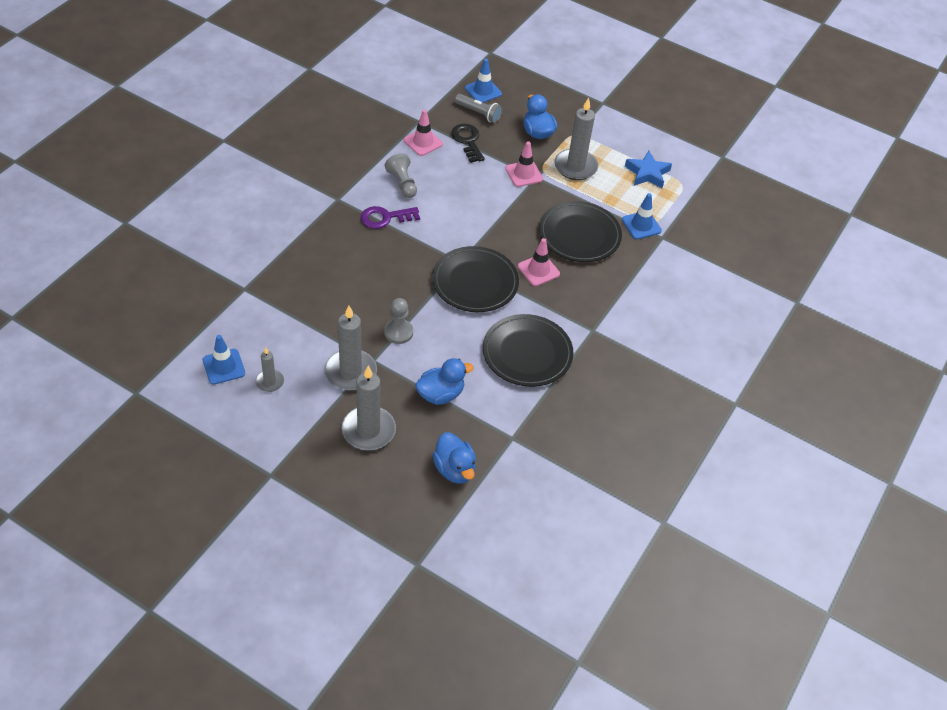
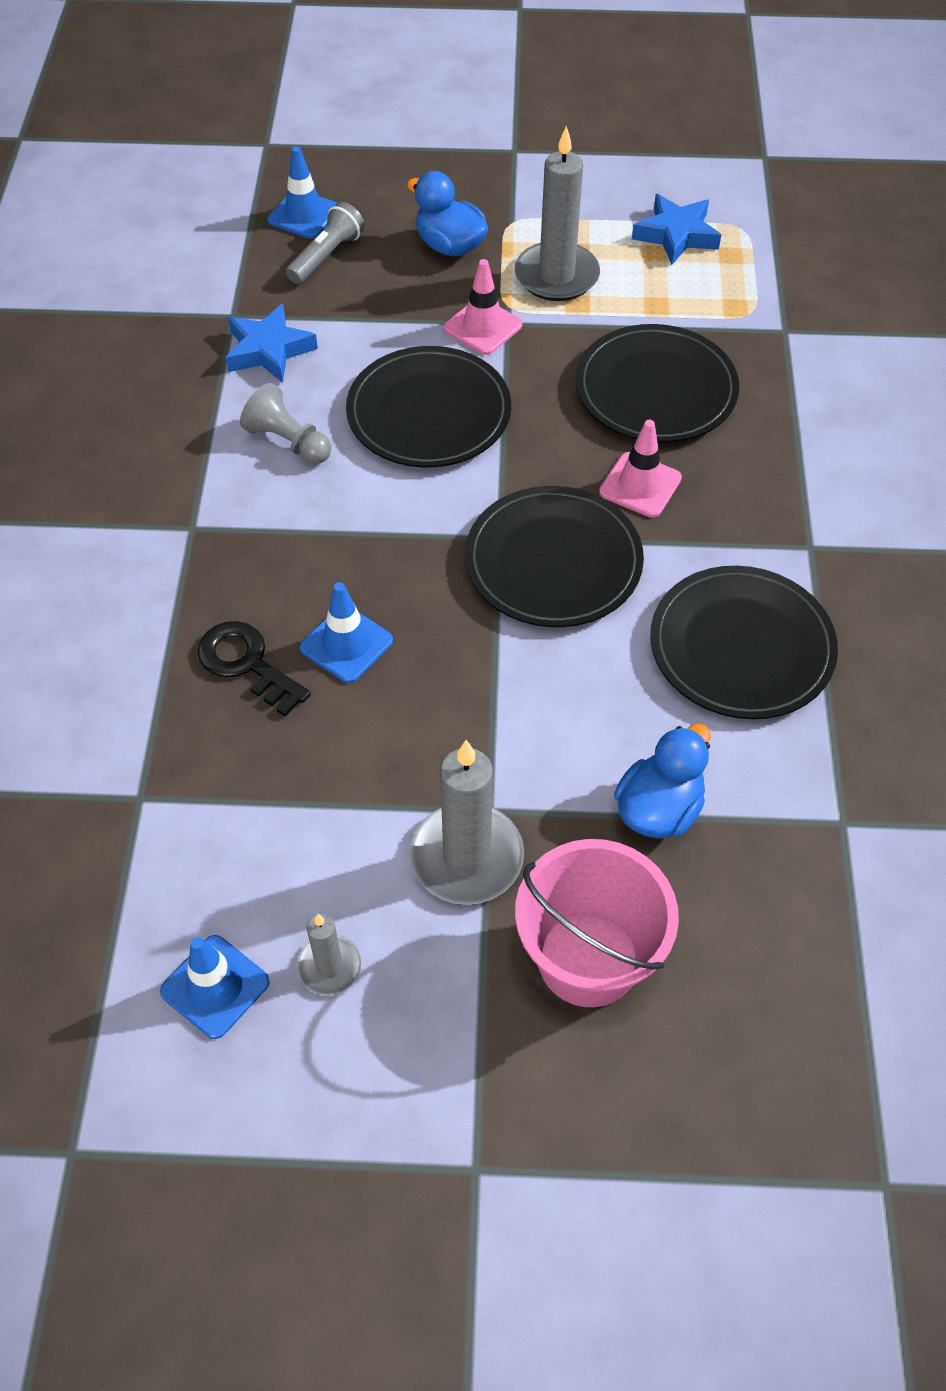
camera: 25 degrees left, 5 degrees up
grey candle [341,366,396,450] -> pink bucket [515,839,679,1007]
purple key [361,206,420,229] -> none
grey pawn [384,298,413,344] -> none
pink traffic cone [404,109,443,156] -> blue star [225,304,318,383]
blue duck [432,432,476,484] -> none
black key [451,124,485,163] -> black key moved to [198,621,311,717]
grey flashlight [455,94,502,123] -> grey flashlight turned 60 degrees counterclockwise [286,202,365,284]
blue traffic cone [622,193,662,239] -> blue traffic cone moved to [300,582,393,683]
none -> black plate [346,346,511,467]

